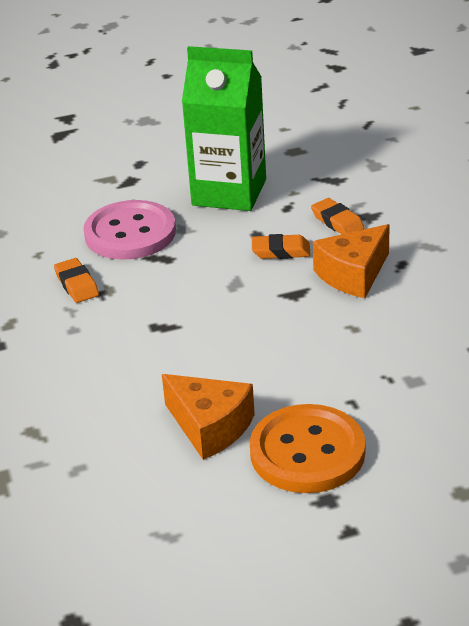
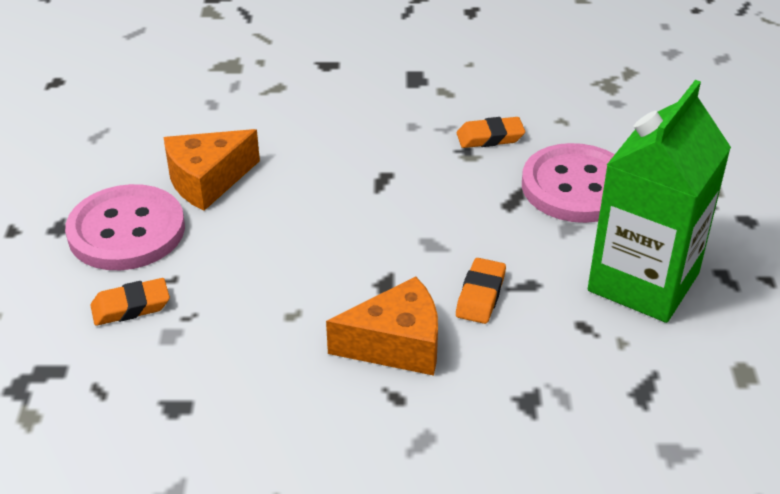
camera: 105 degrees right, 5 degrees up
orange button [249,404,366,493] -> pink button [65,184,185,270]
orange eraser [311,198,365,234] -> orange eraser moved to [90,278,170,326]
orange cheese [313,224,390,298] -> orange cheese turned 105 degrees clockwise [326,277,438,376]

